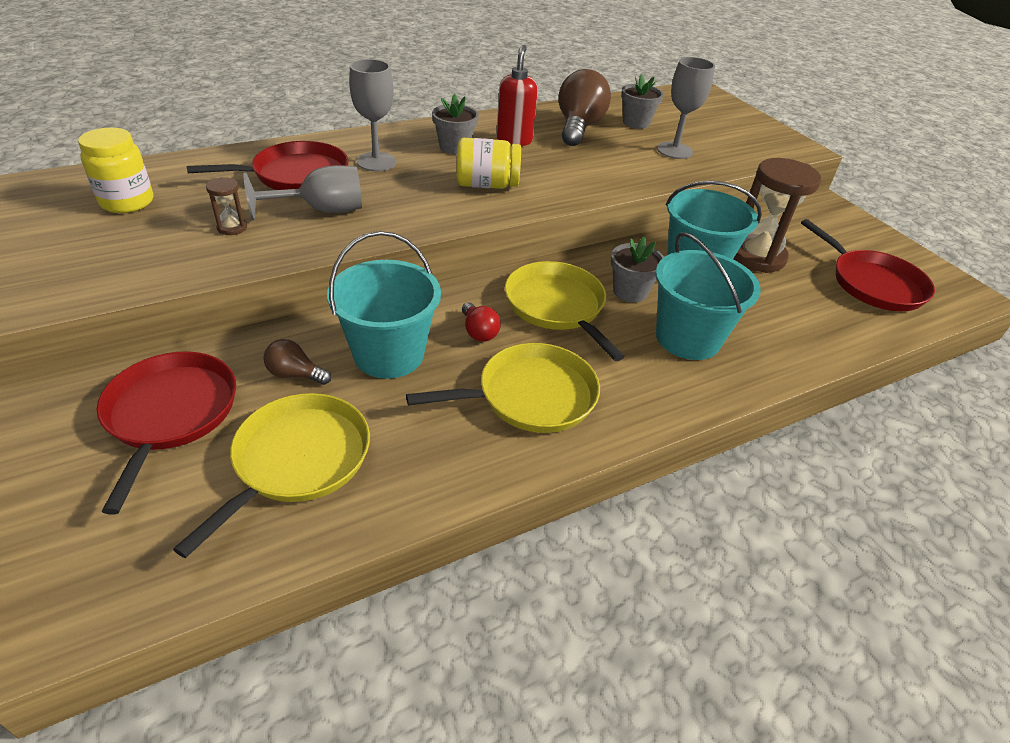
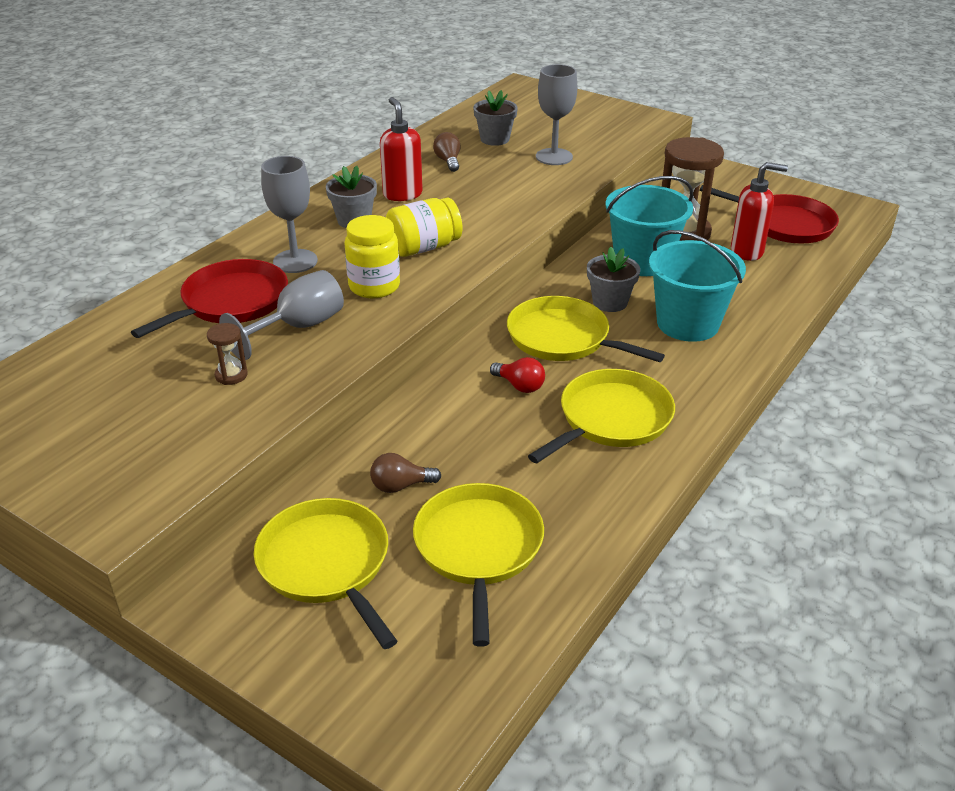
camera: 25 degrees left, 5 degrees down
yellow jar [78,128,153,213] -> yellow jar moved to [345,215,400,299]
red pan [97,351,236,514] -> yellow pan [254,498,397,649]
turquoise bucket [327,231,441,379] -> none
brown light bulb [559,69,611,146] -> brown light bulb [433,132,460,172], size x0.49
none -> red soap dispenser [731,162,788,261]

